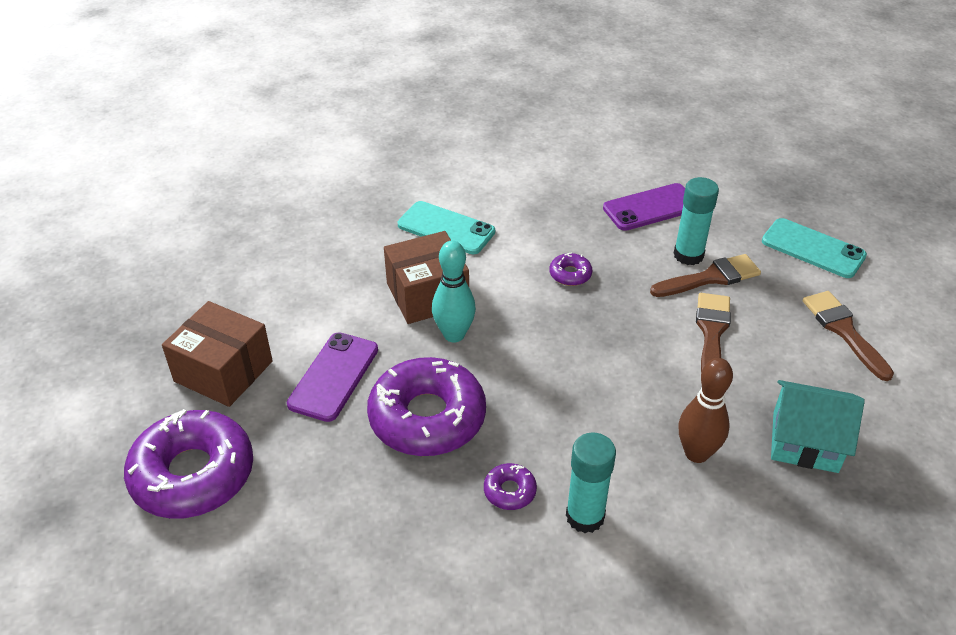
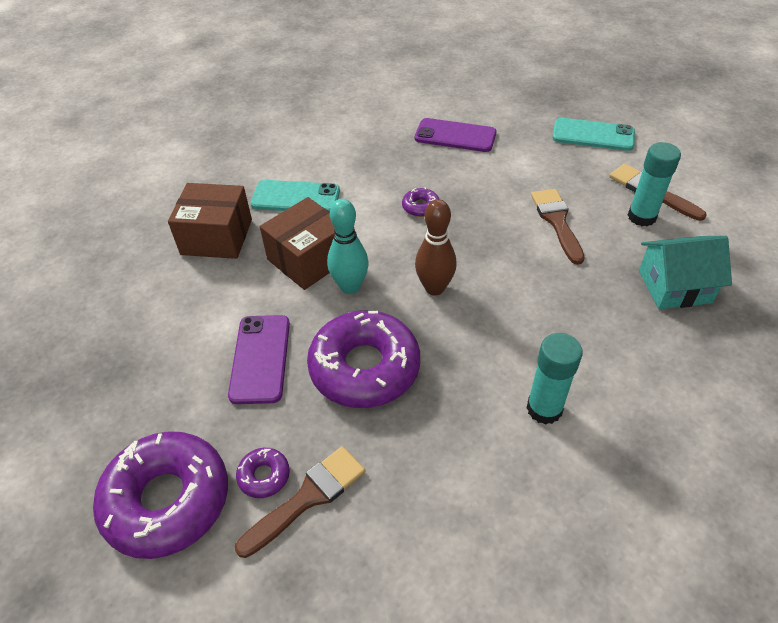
camera: 20 degrees left, 5 degrees up
brown box [162,301,273,407] -> brown box moved to [168,183,252,259]
purple donut [484,463,537,510] -> purple donut moved to [236,448,290,498]
purple phone [603,183,685,231] -> purple phone turned 60 degrees clockwise [415,118,497,152]
brown brush [650,254,761,297] -> brown brush moved to [235,446,365,558]
turquoise glue stick [674,177,719,265] -> turquoise glue stick moved to [628,142,681,227]
brown bowling pin [678,358,733,463] -> brown bowling pin moved to [415,199,457,295]

